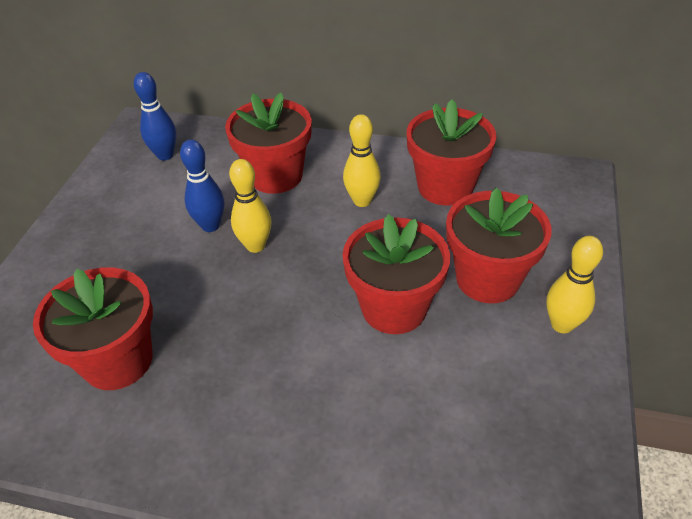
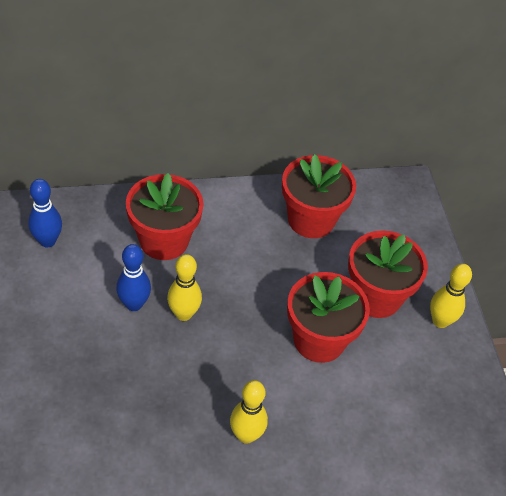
camera: 30 degrees left, 5 degrees up
red flower pot [33,267,153,390] -> none
yellow bowling pin [343,114,381,207] -> yellow bowling pin moved to [230,380,268,444]

